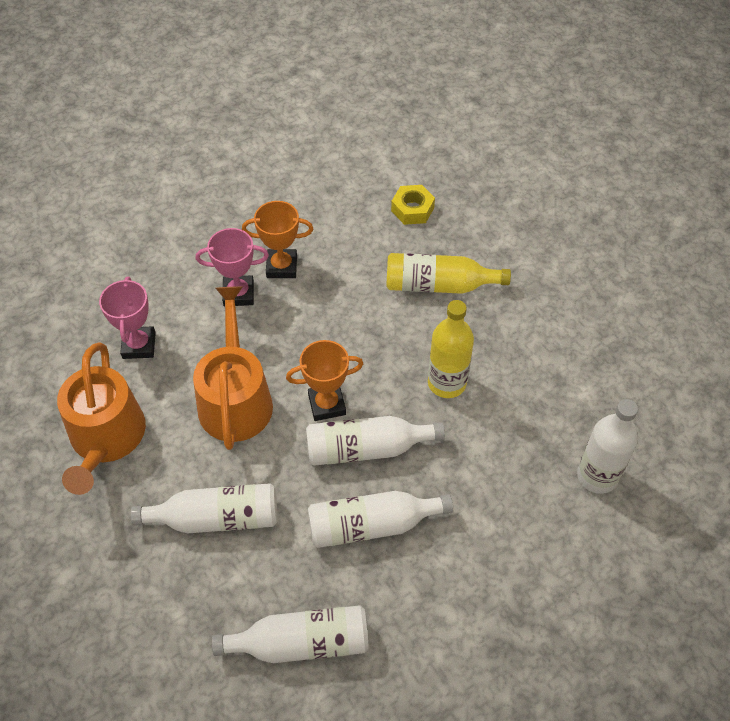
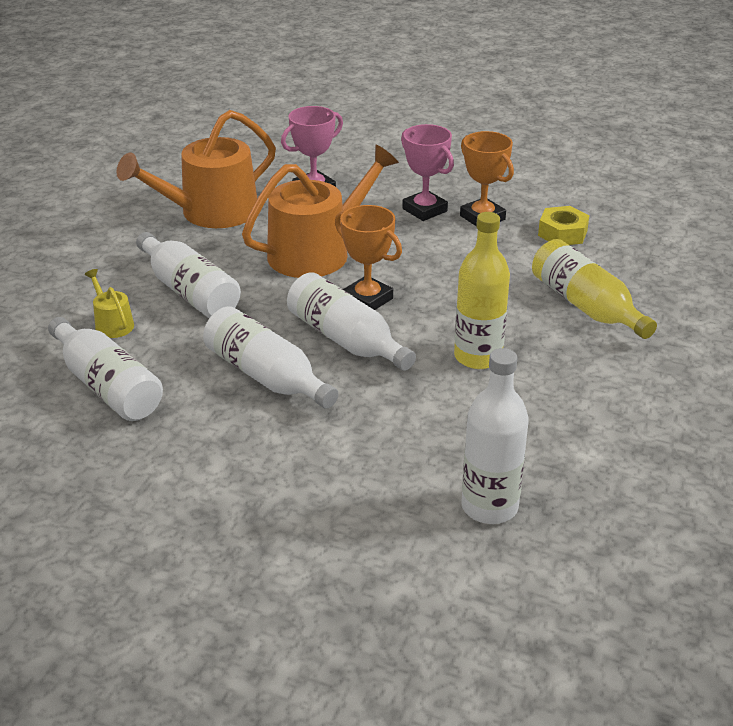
camera: 55 degrees right, 20 degrees down
yellow nut [391,185,435,225] -> yellow nut moved to [538,206,589,245]
none -> yellow watering can [85,269,134,338]

